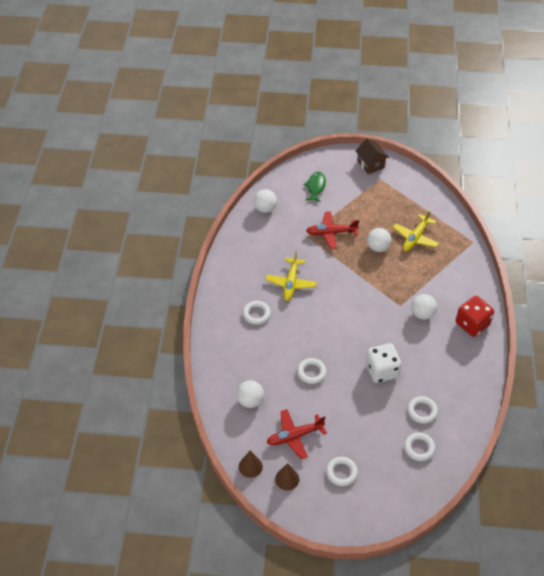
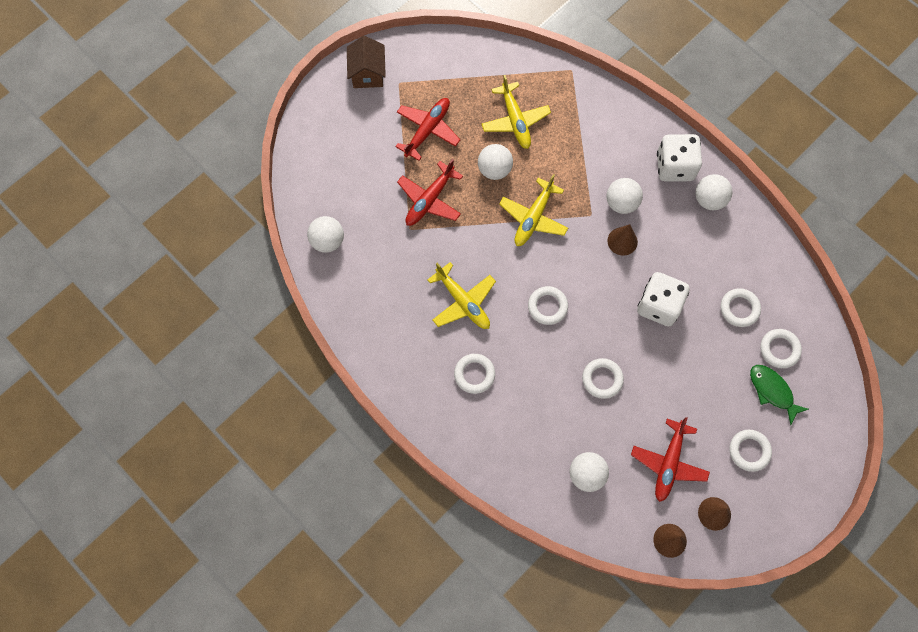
camera: 50 degrees left, 20 degrees up
green fish [304,172,326,203] -> green fish moved to [750,365,809,425]
brown house [355,138,389,174] -> brown house turned 75 degrees clockwise [347,36,386,88]
red dice [456,296,494,337] -> white dice [657,134,702,181]
none -> red plane [395,98,460,161]
none -> yellow plane [499,174,568,246]
none -> white ring [528,286,568,325]
none -> brown cone [607,224,638,256]
none -> white ball [695,174,733,210]

